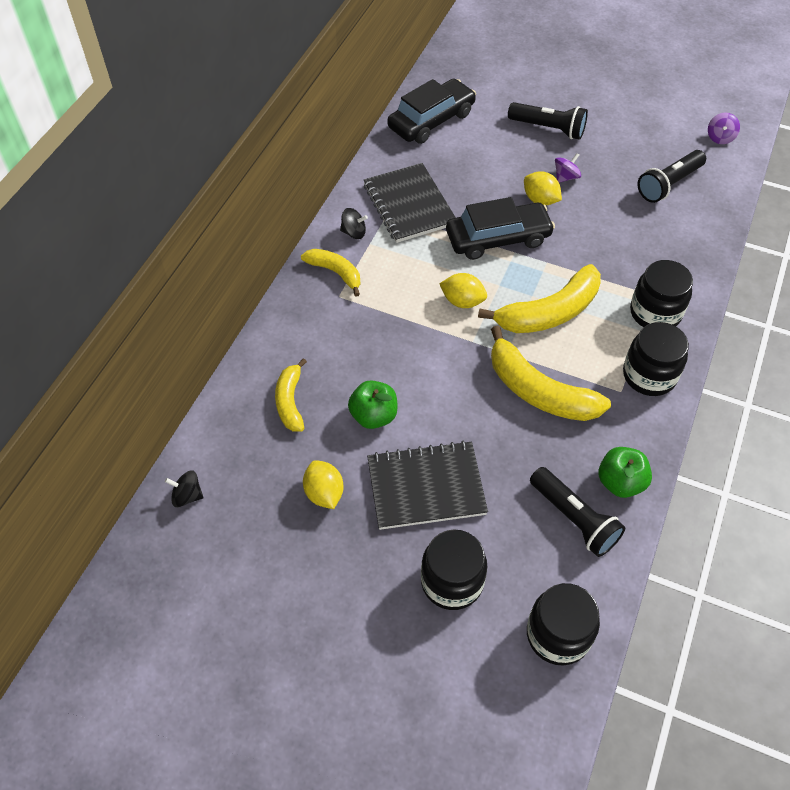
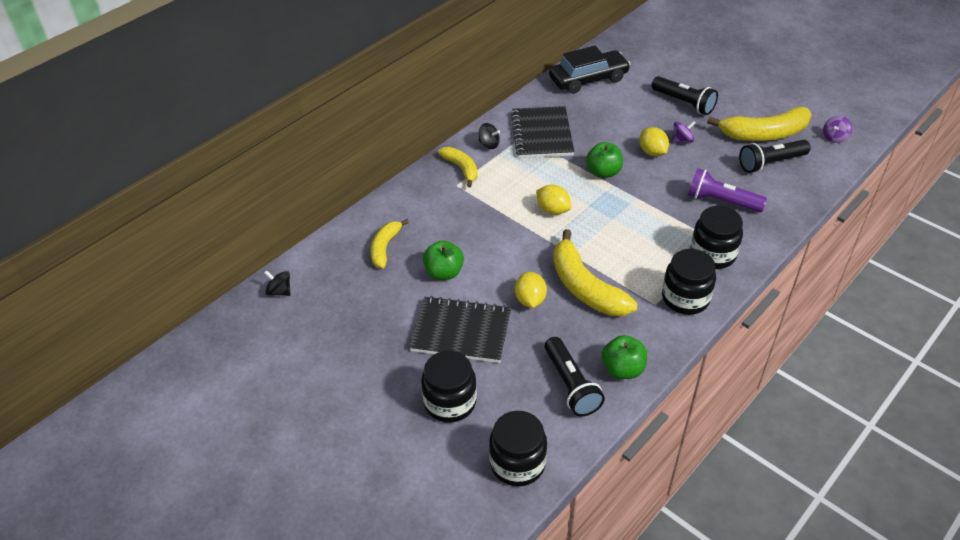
camera: 20 degrees right, 10 degrees down
yellow lemon [303,460,343,509] -> yellow lemon moved to [515,272,547,308]
black car [446,197,555,260] -> green apple [586,142,623,178]
yellow banana [478,264,601,333] -> yellow banana moved to [707,106,812,141]
none -> purple flashlight [688,168,767,213]

